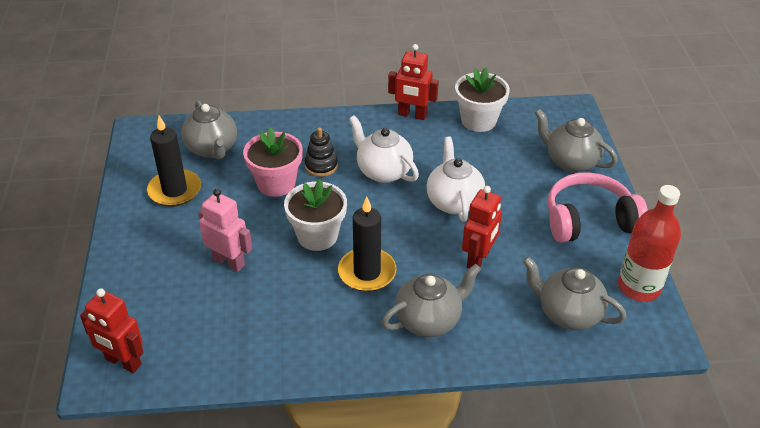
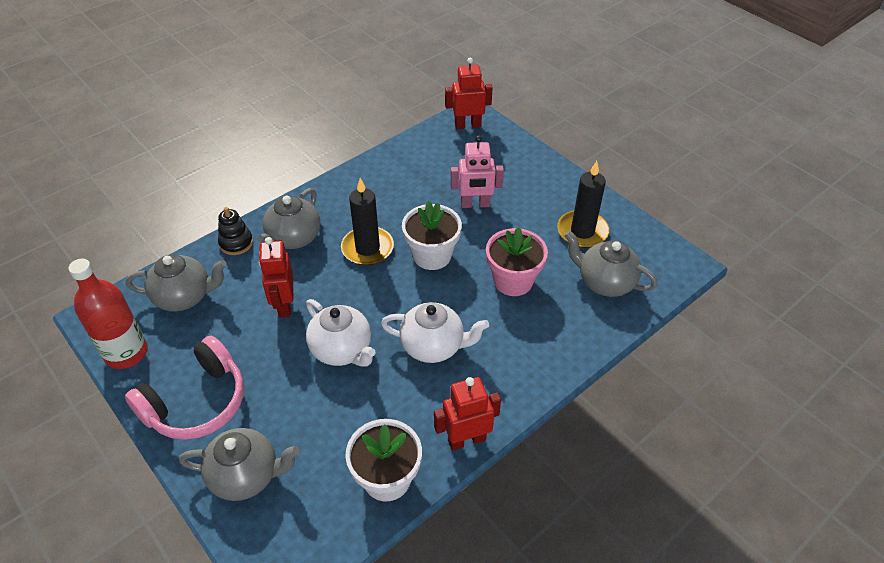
camera: 145 degrees right, 5 degrees up
black stacking toy [304,127,338,177] -> black stacking toy moved to [218,207,253,255]

